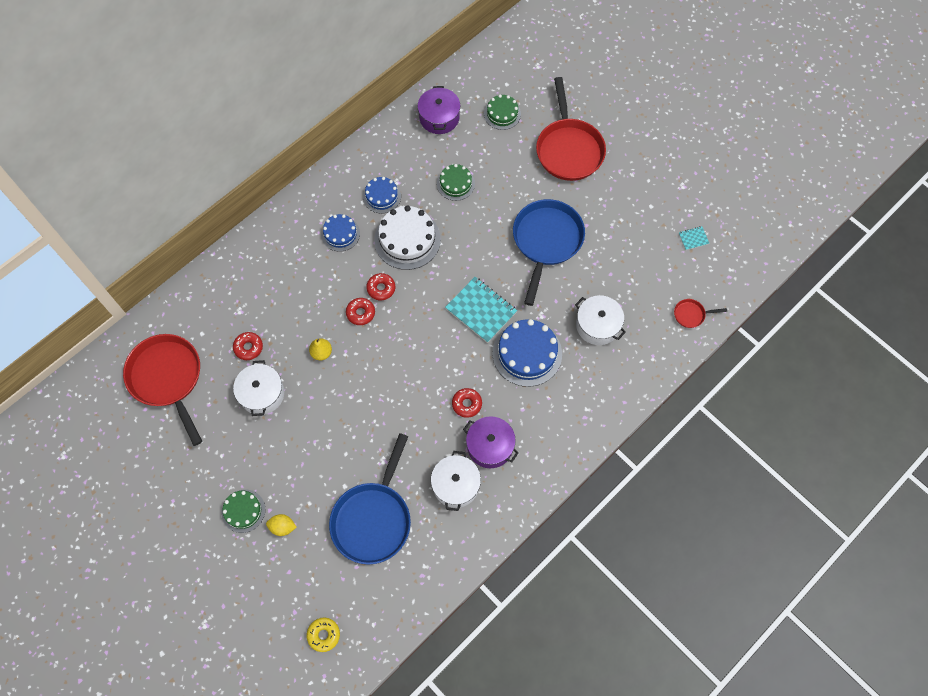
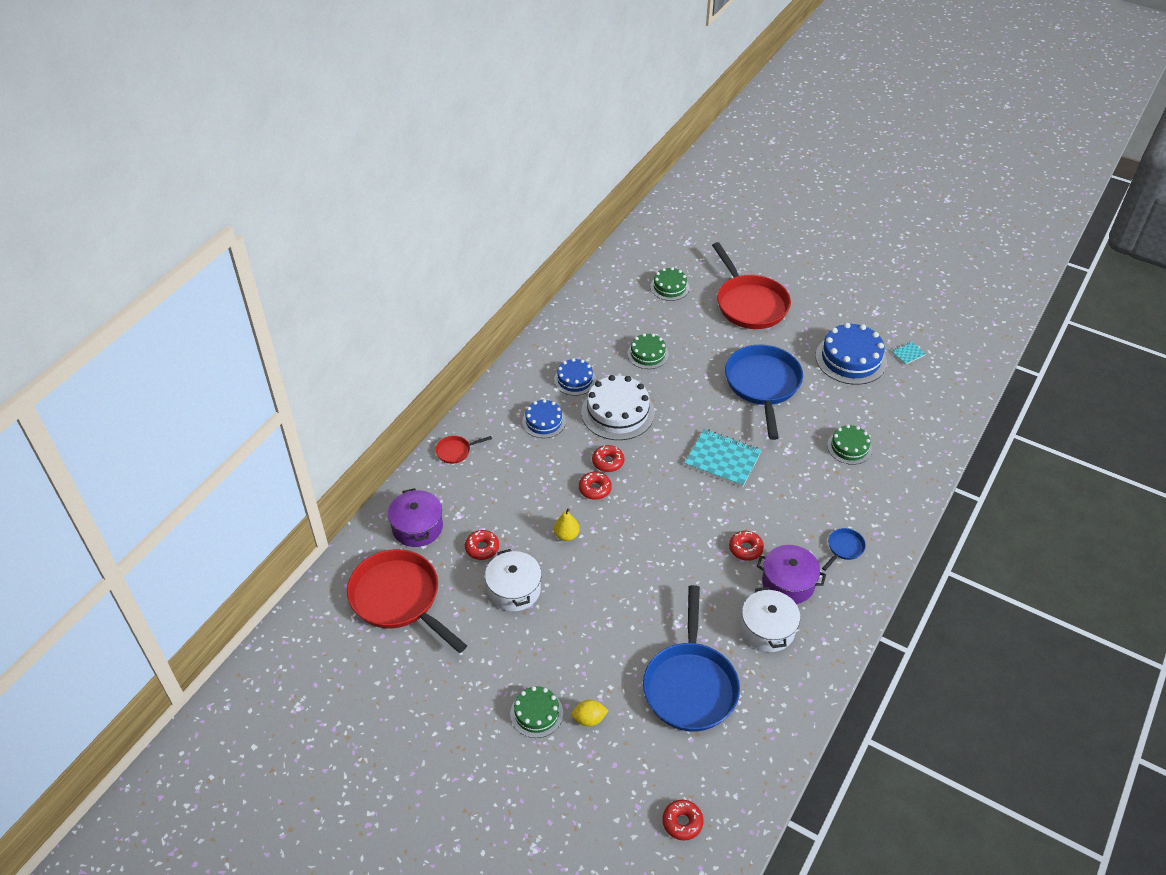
camera: 15 degrees left, 20 degrees down
yellow donut [307,617,340,652] -> red donut [662,800,704,840]
purple pot [417,86,460,134] -> purple pot moved to [388,488,443,547]
blue cake [492,319,562,387] -> blue cake moved to [816,323,887,385]
white pot [575,295,626,345] -> green cake [827,425,872,465]
red pan [674,299,727,328] -> red pan moved to [435,436,492,464]
none -> blue pan [822,528,866,571]

